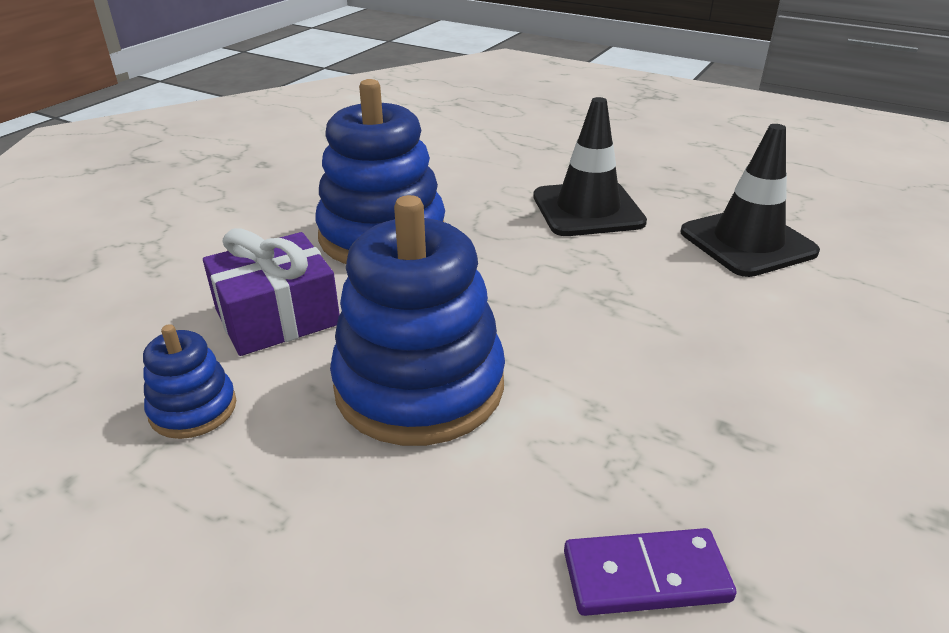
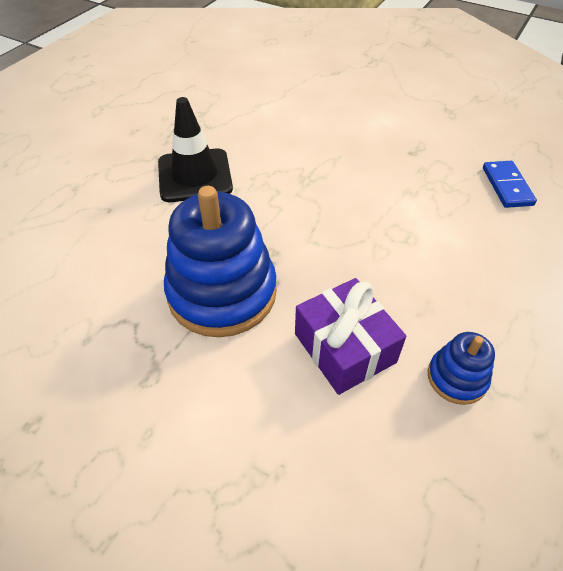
camera: 90 degrees left, 15 degrees up
blue stacking toy [330,195,505,446] -> none
purple domino [564,528,736,616] -> blue domino [483,161,537,208]
black traffic cone [681,124,820,277] -> none

